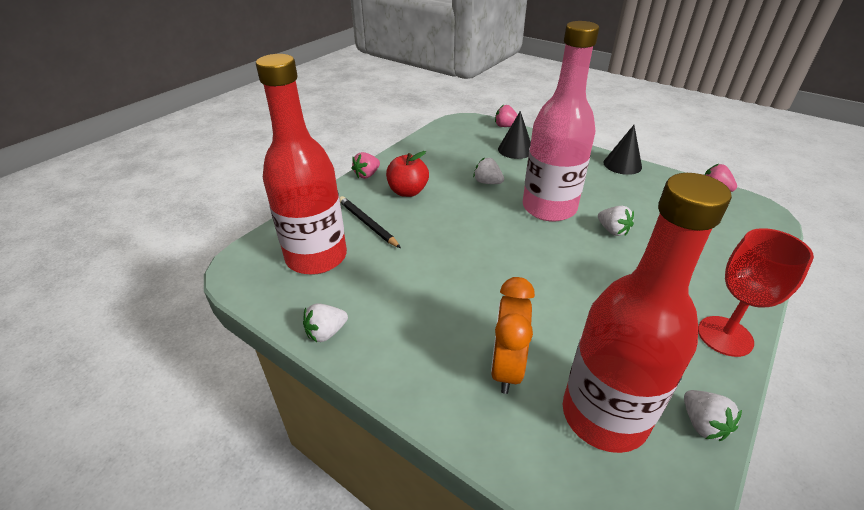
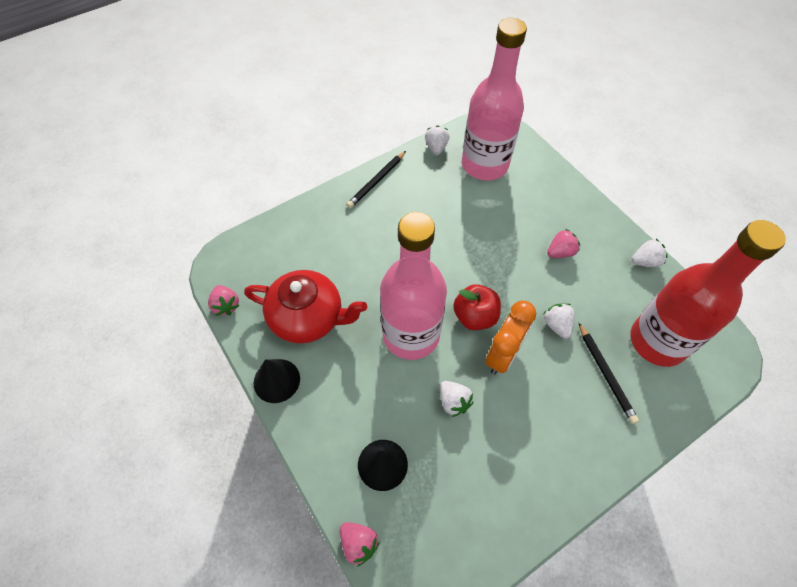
camera: 160 degrees left, 20 degrees up
pink strawberry [352,152,380,179] -> pink strawberry moved to [547,229,580,258]
red apple [386,151,429,197] -> red apple moved to [453,284,501,330]
orange clock [491,277,535,394] -> orange clock moved to [485,301,536,374]
red bottle [563,173,732,453] -> pink bottle [462,18,527,180]
white strawberry [598,206,634,236] -> white strawberry moved to [543,303,575,339]
red goblet [698,228,814,357] -> black pencil [346,151,406,208]
none -> red teapot [244,270,367,344]

